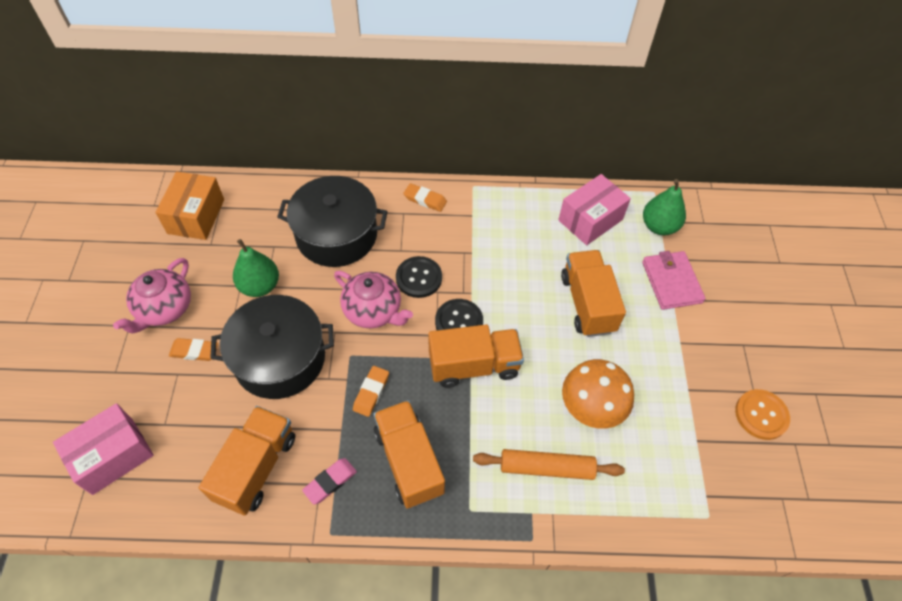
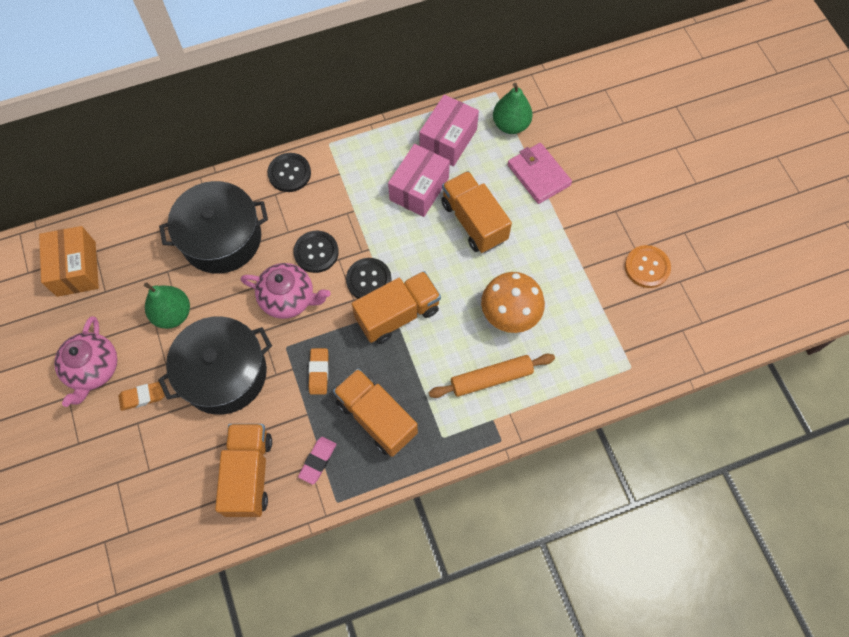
camera: 20 degrees left, 10 degrees up
pink box [53,403,154,495] -> pink box moved to [388,144,450,217]
orange eraser [403,183,447,212] -> black button [267,153,311,192]

